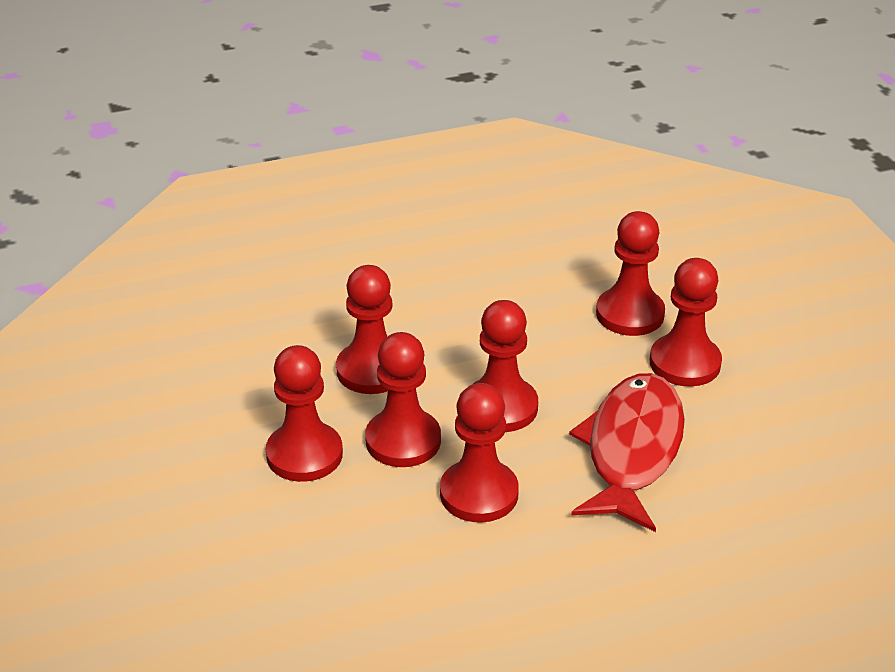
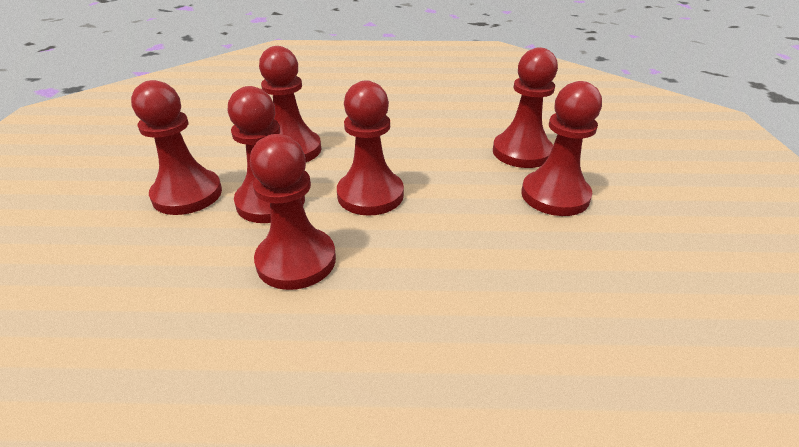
camera: 20 degrees right, 0 degrees up
red fish [569,373,685,532] -> none

